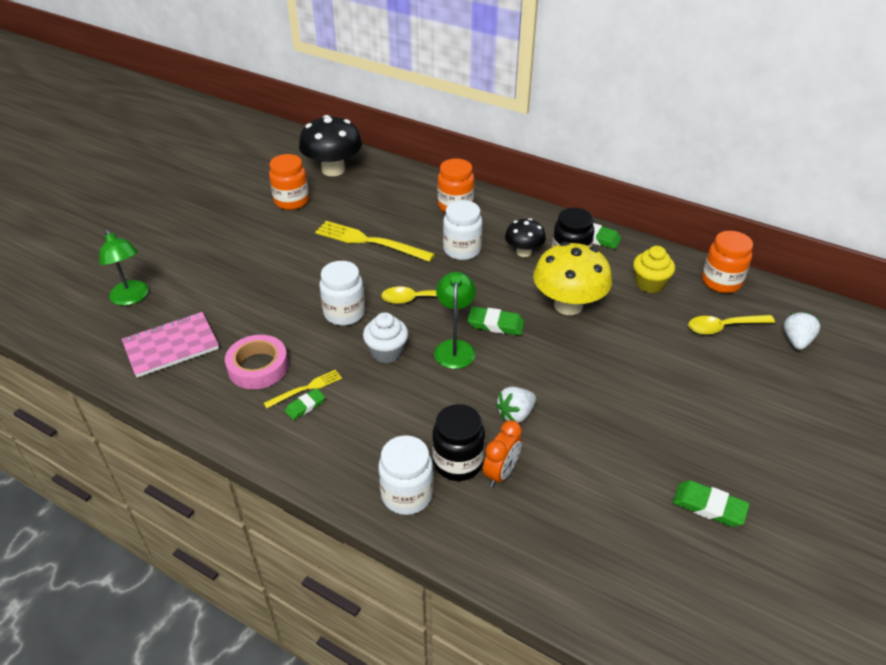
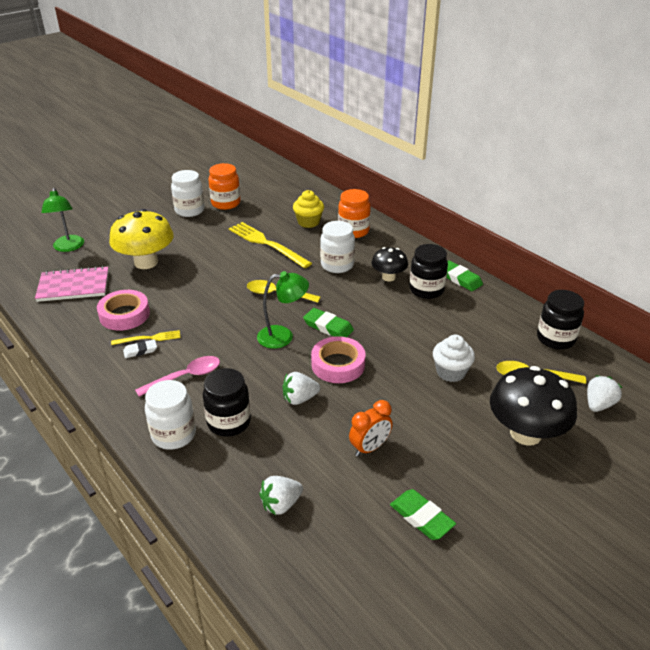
camera: 20 degrees right, 5 degrees down
green eraser [285,388,325,420] -> white eraser [123,339,157,358]
black mushroom [299,115,362,176] -> black mushroom moved to [490,366,577,446]
white jar [320,261,365,326] -> white jar moved to [171,170,205,217]
white cupcake [363,312,408,363] -> white cupcake moved to [433,335,475,382]
green lamp [434,272,476,369] -> green lamp turned 60 degrees clockwise [257,271,309,349]
orange clock [483,420,522,487] -> orange clock moved to [349,400,392,456]
yellow mushroom [533,242,612,315] -> yellow mushroom moved to [109,209,174,269]
yellow cupcake [633,246,675,293] -> yellow cupcake moved to [293,190,324,228]
orange jar [702,231,753,293] -> black jar [537,290,584,350]
none -> pink spoon [135,356,220,397]
none -> white strawberry [259,476,303,515]
none -> pink tape [311,336,366,383]

